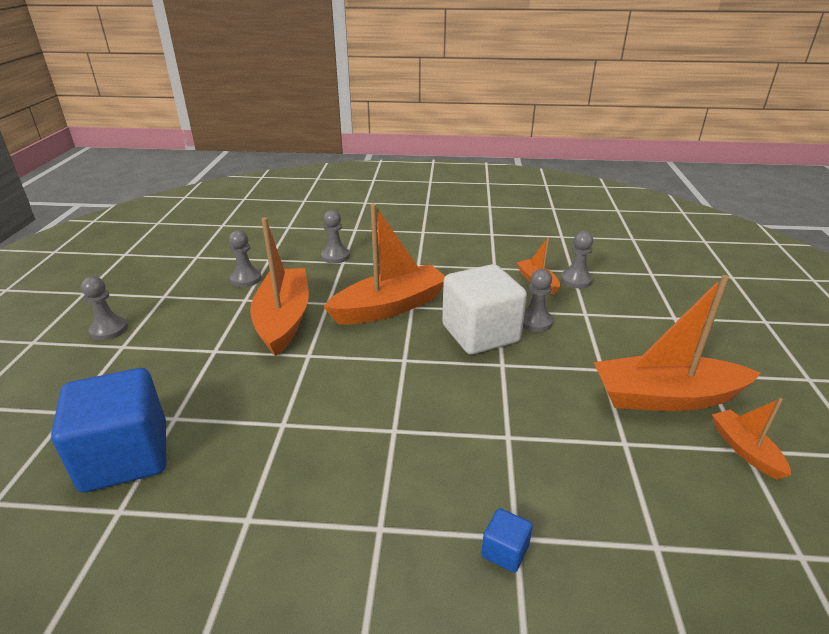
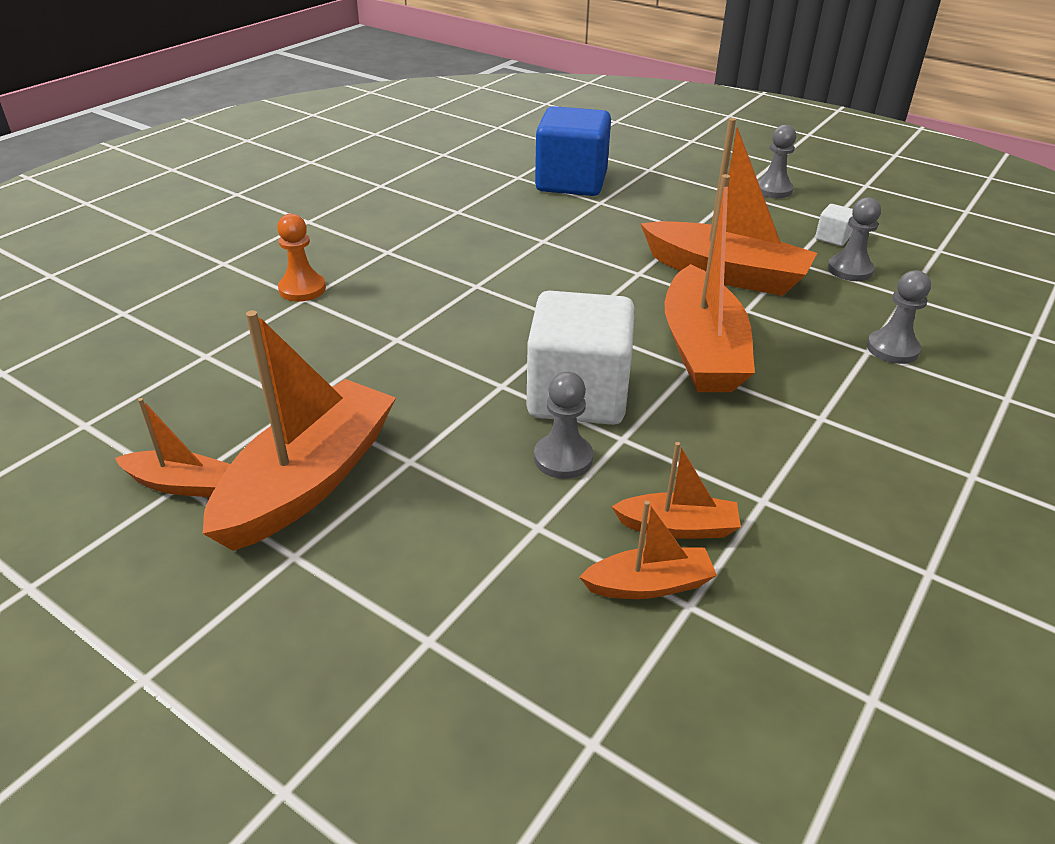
camera: 120 degrees right, 5 degrees up
blue cube [481,508,533,572] -> orange pawn [277,214,326,302]
grey pawn [561,231,593,288] -> orange boat [579,501,717,599]
none -> white cube [815,204,853,246]

